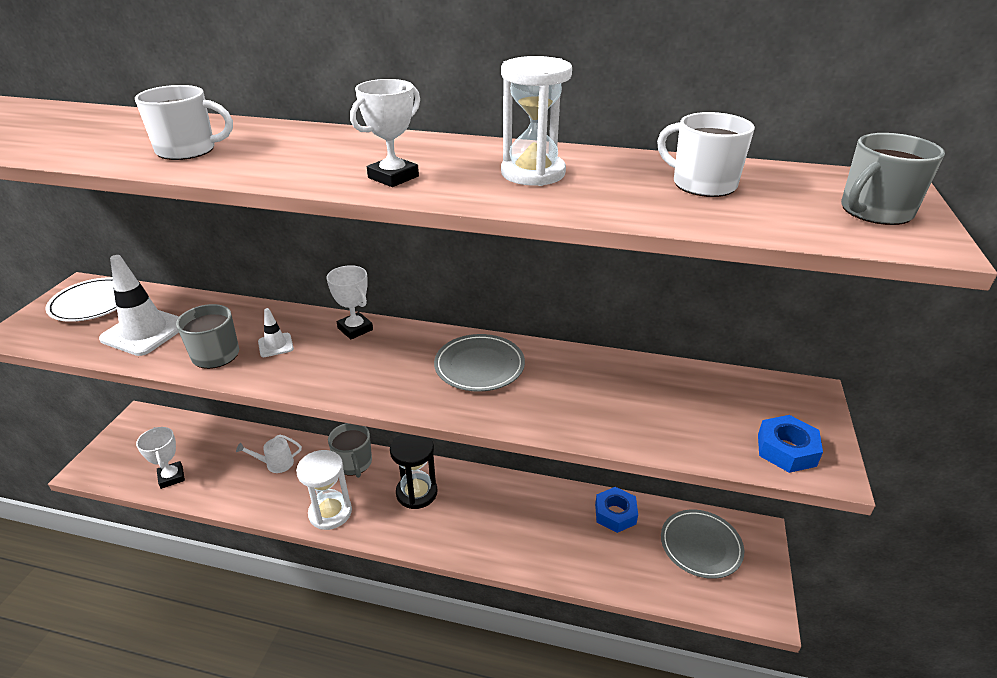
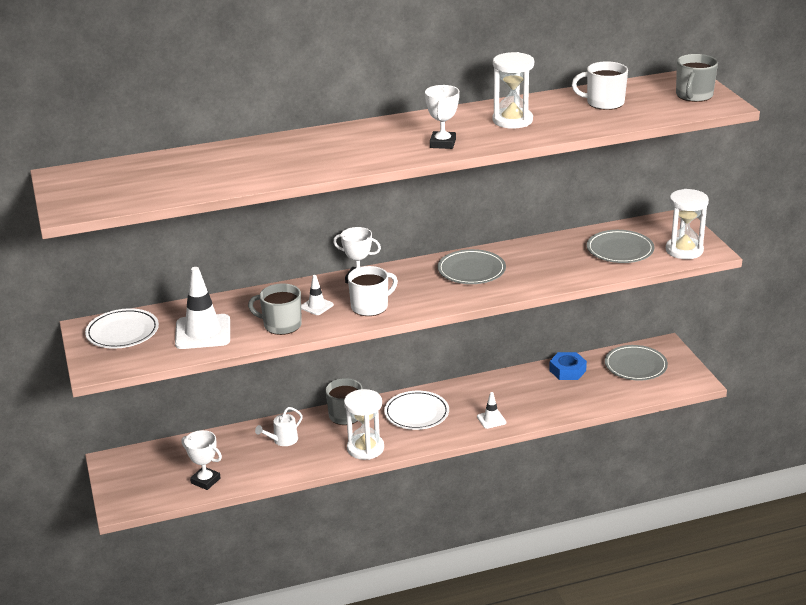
camera: 30 degrees left, 5 degrees down
white mug [135,85,233,160] -> white mug moved to [348,266,398,316]
black hourglass [390,433,437,509] -> white plate [384,391,449,430]
blue nut [758,415,823,473] -> white hourglass [666,189,709,259]
none -> white traffic cone [477,392,506,429]
none -> grey plate [587,230,654,263]

